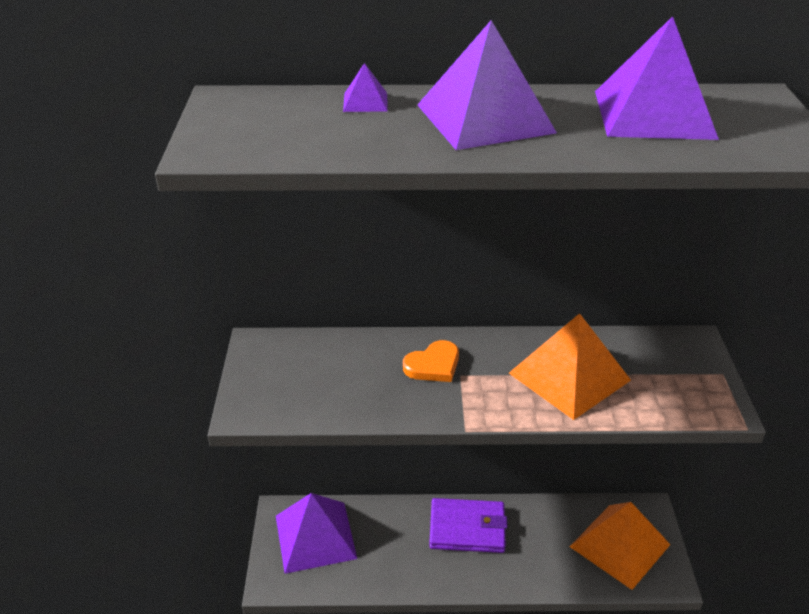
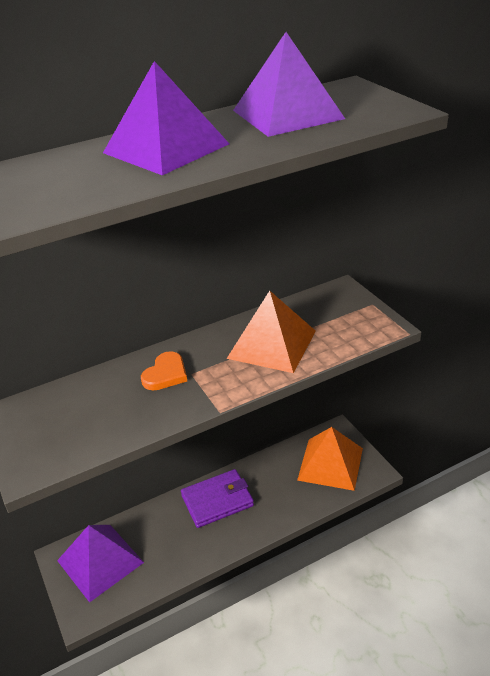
camera: 25 degrees left, 0 degrees up
purple pyramid [343,63,388,112] -> none

